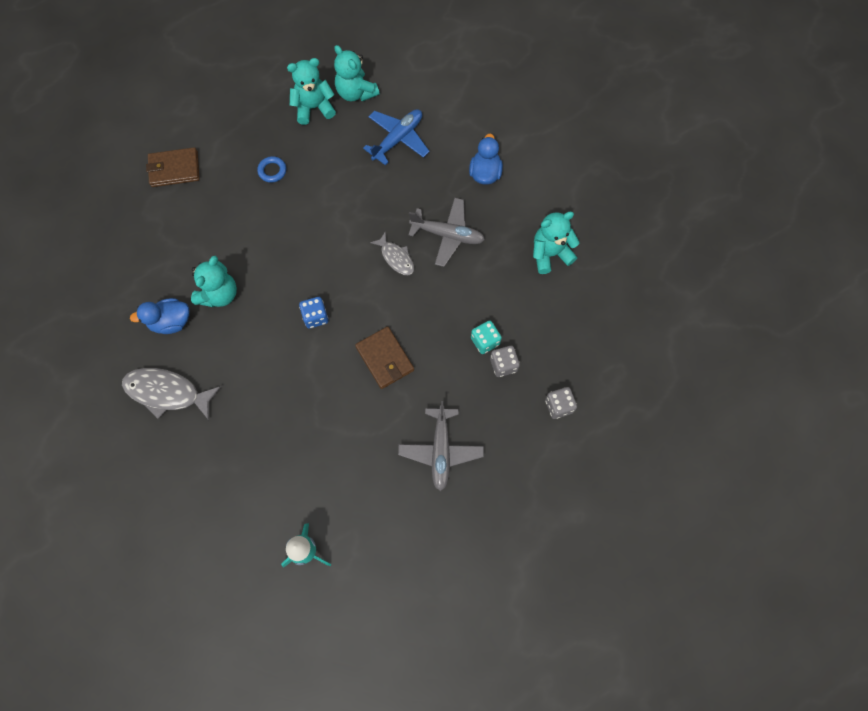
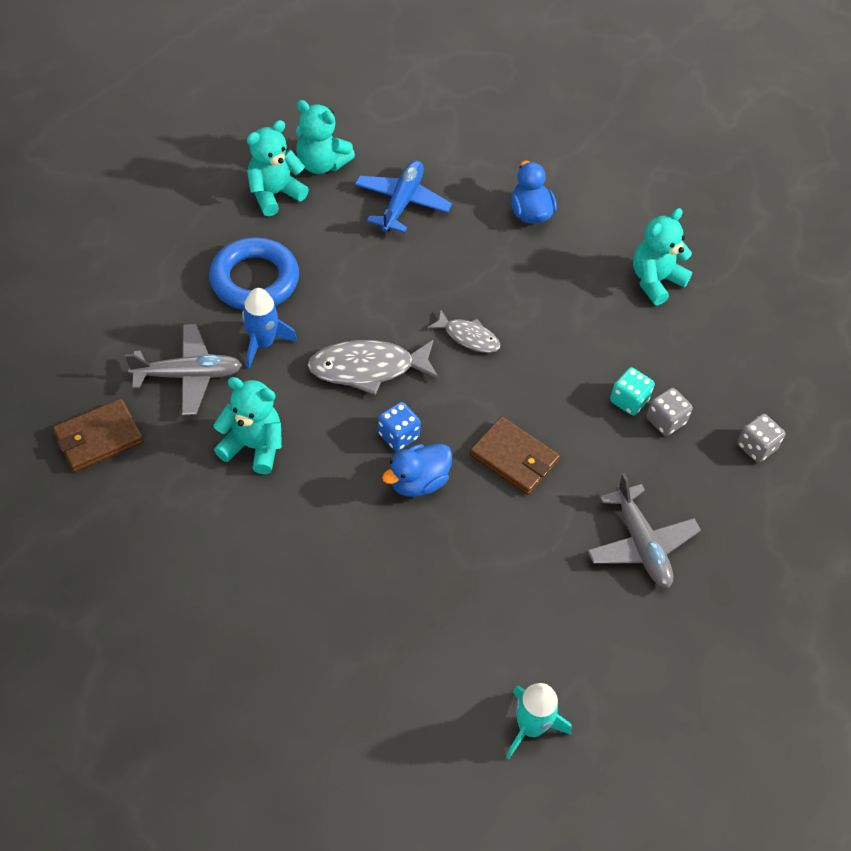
camera: 25 degrees left, 15 degrees down
grey fish [122,368,221,420] -> grey fish moved to [307,340,439,395]
blue duck [130,298,189,334] -> blue duck moved to [382,444,452,497]
brown wallet [146,147,200,187] -> brown wallet moved to [53,399,144,472]
turquoise teddy bear [191,256,237,307] -> turquoise teddy bear turned 75 degrees counterclockwise [213,377,282,474]
blue ring [257,156,286,183] -> blue ring [209,237,299,310], size x2.18
grey plane [408,198,485,267] -> grey plane moved to [125,324,242,416]
none -> blue rocket [242,288,297,369]

